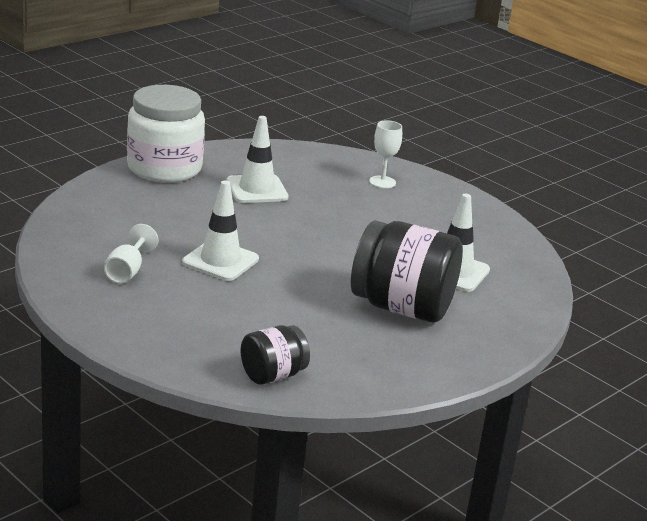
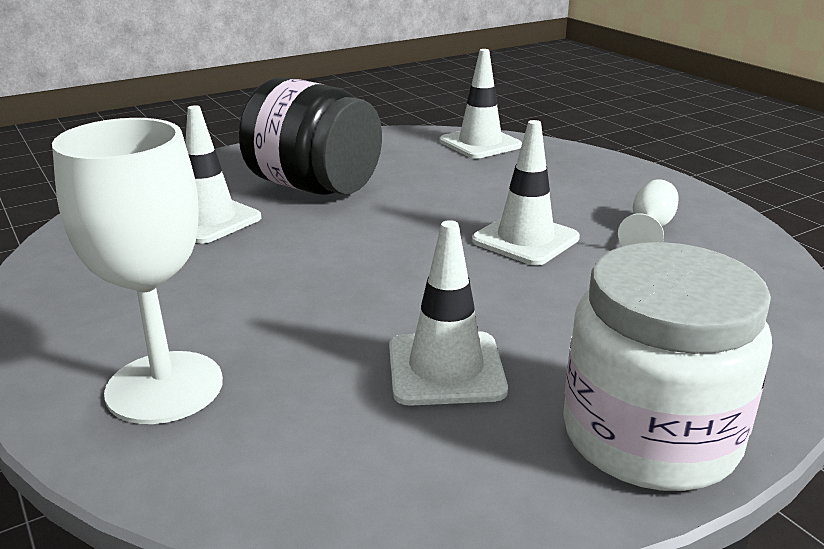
camera: 165 degrees left, 0 degrees up
black jar [240,325,310,385] -> white traffic cone [440,49,522,158]
white goblet [369,120,402,188] -> white goblet [52,118,223,424], size x1.94

